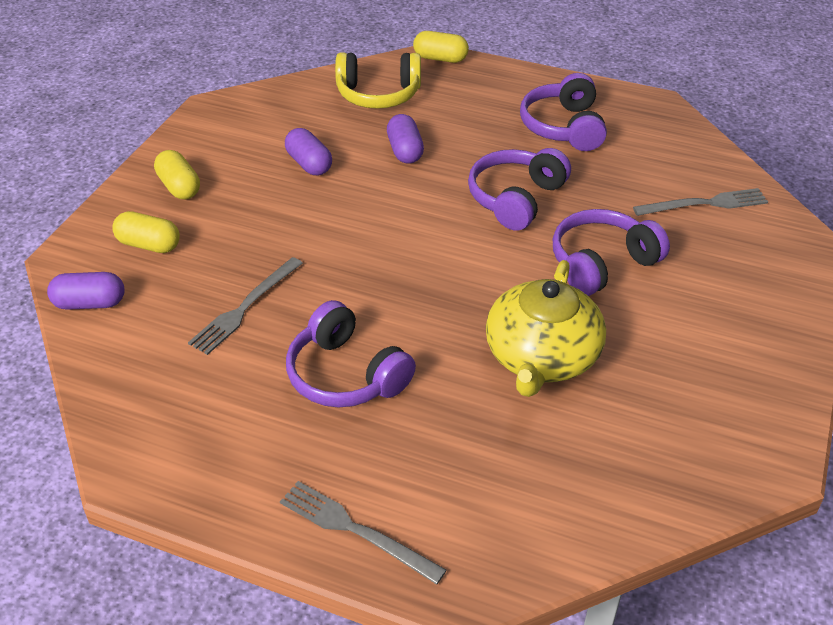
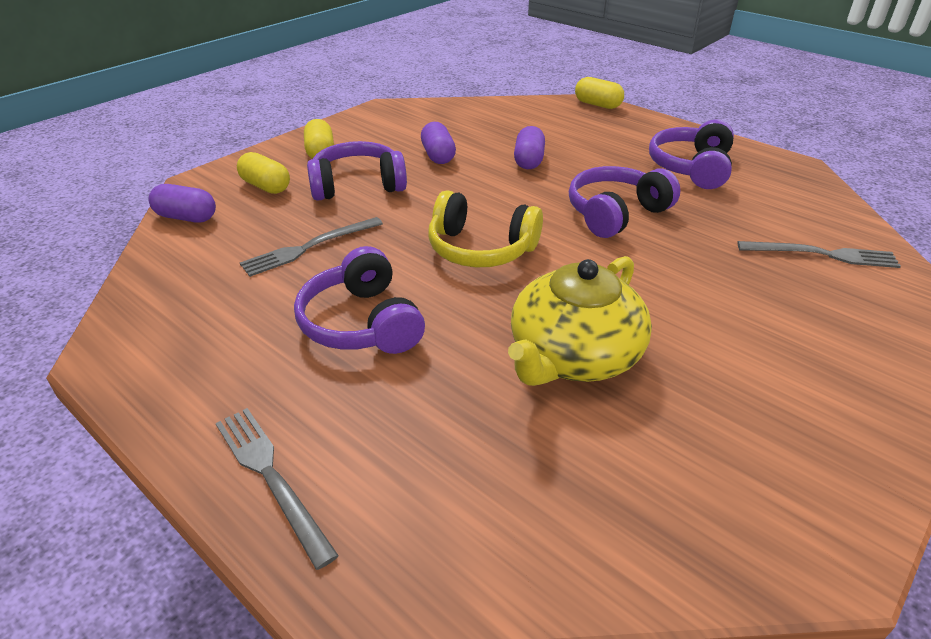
camera: 20 degrees right, 5 degrees down
yellow headphones [335,52,421,109] -> yellow headphones moved to [428,190,543,267]
purple headphones [553,209,670,296] -> purple headphones moved to [307,141,407,201]

